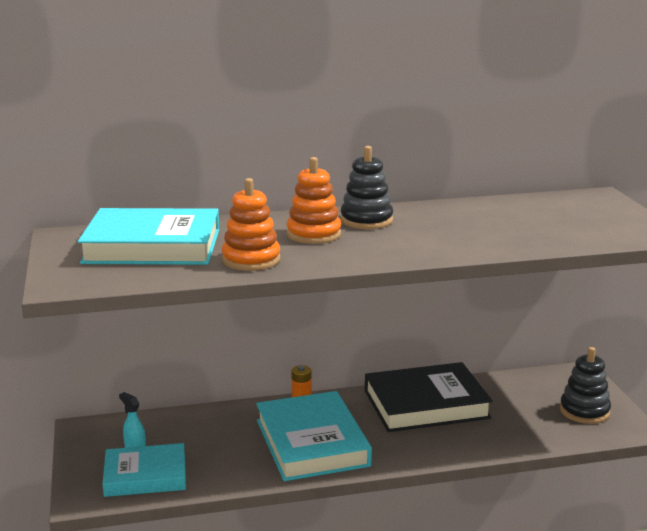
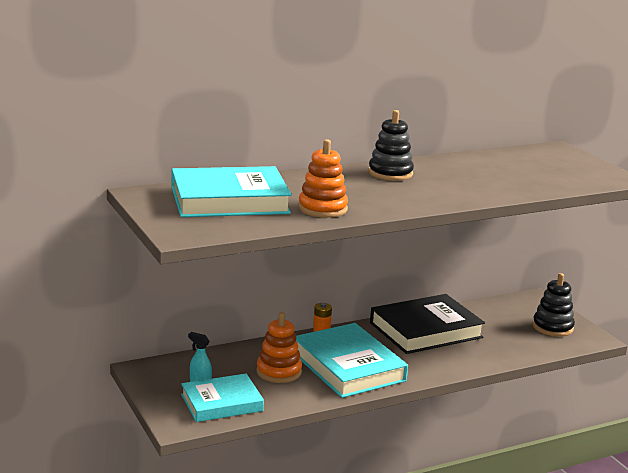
camera: 15 degrees left, 0 degrees up
orange stacking toy [287,157,341,244] -> orange stacking toy moved to [256,312,302,383]

